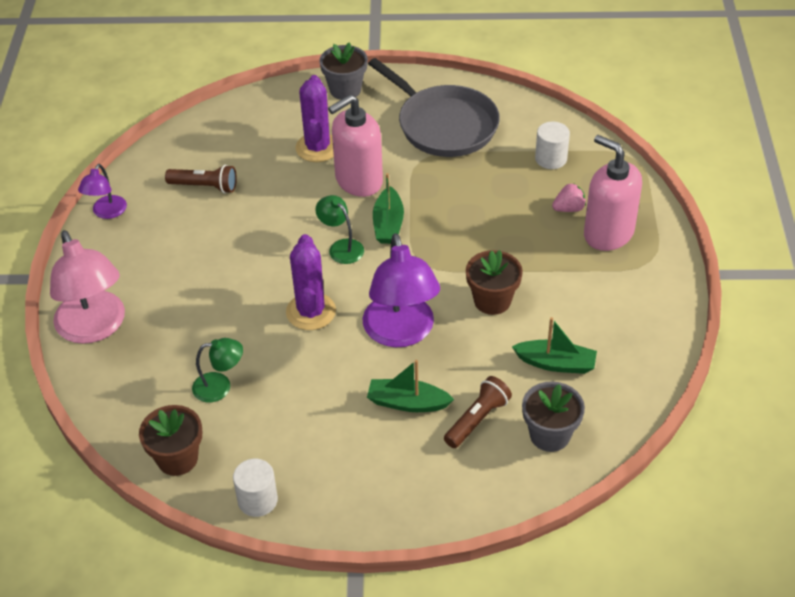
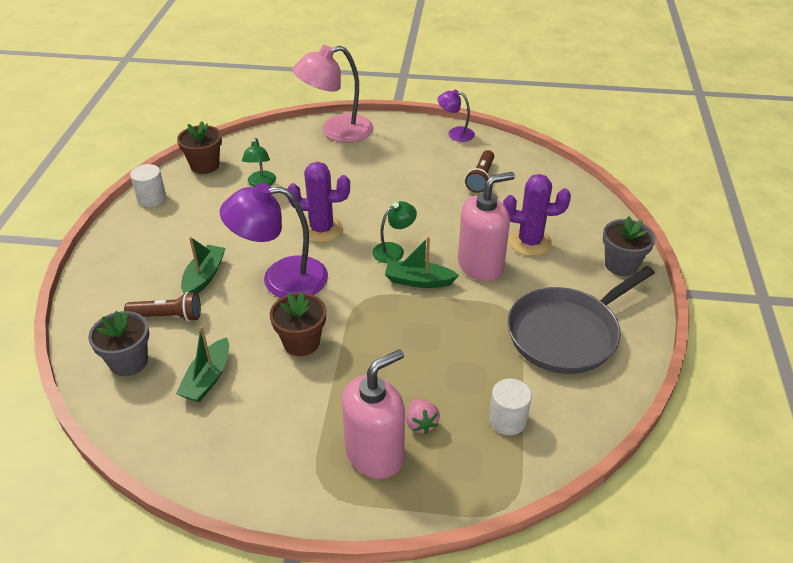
camera: 95 degrees right, 5 degrees down
pink soap dispenser [328,94,383,197] -> pink soap dispenser turned 90 degrees clockwise [458,172,515,281]
brown flashlight [444,376,512,448] -> brown flashlight turned 45 degrees counterclockwise [124,292,201,322]

